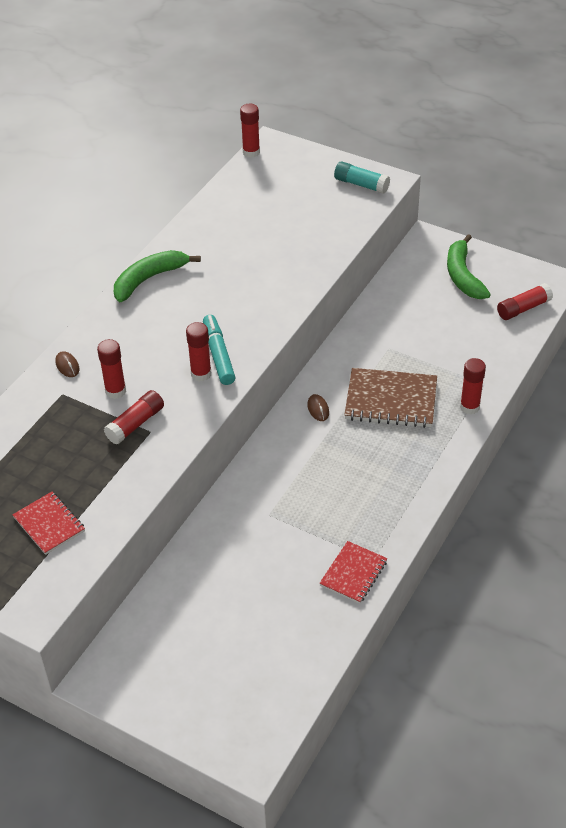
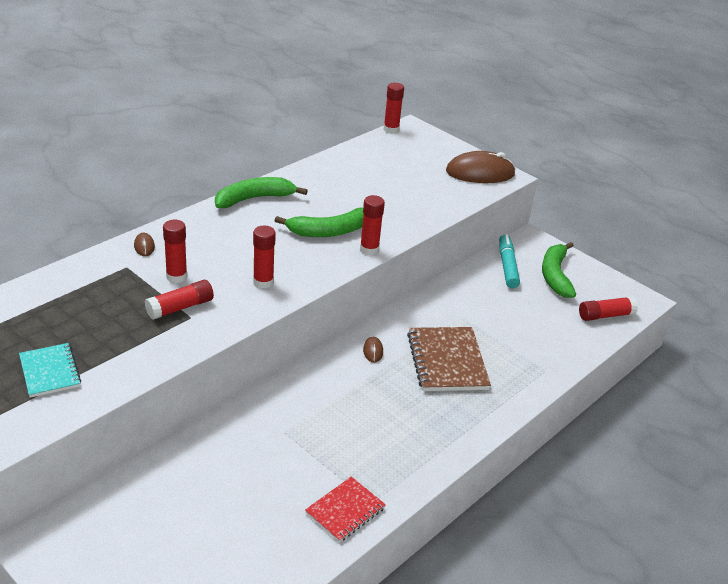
camera: 10 degrees right, 10 degrees down
red notebook [12,492,85,555] -> turquoise notebook [19,343,81,398]
turquoise marker [203,315,236,385] -> turquoise marker moved to [499,234,520,288]
turquoise glue stick [334,161,390,194] -> brown mouse [446,151,516,183]
brown notebook [344,368,437,428] -> brown notebook turned 60 degrees clockwise [407,327,491,391]
red glue stick [460,358,486,414] -> red glue stick moved to [360,195,385,255]
none -> green banana [275,207,364,237]

